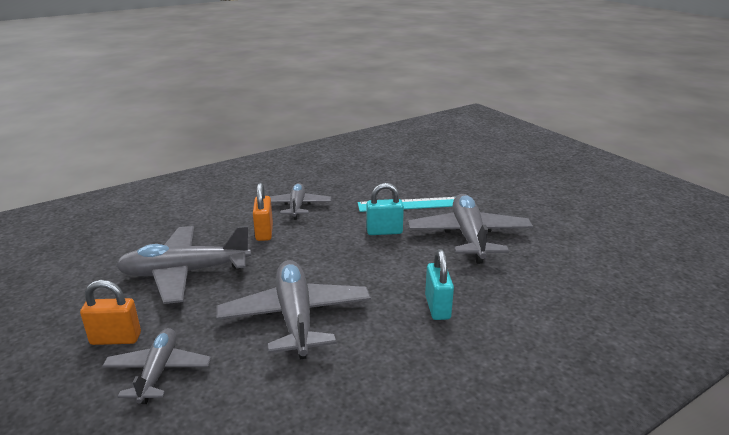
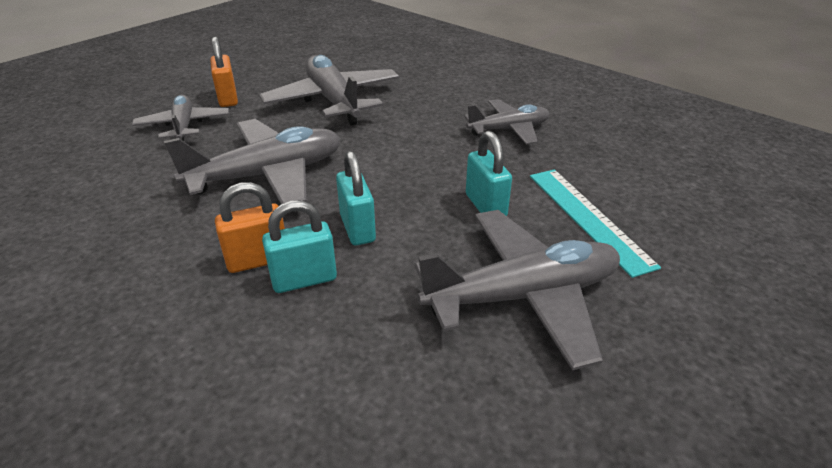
camera: 75 degrees right, 10 degrees up
grey plane [102,328,211,404] -> grey plane turned 90 degrees counterclockwise [132,95,229,141]
orange padlock [253,183,273,241] -> orange padlock moved to [215,182,285,273]
none -> turquoise padlock [336,151,376,245]

